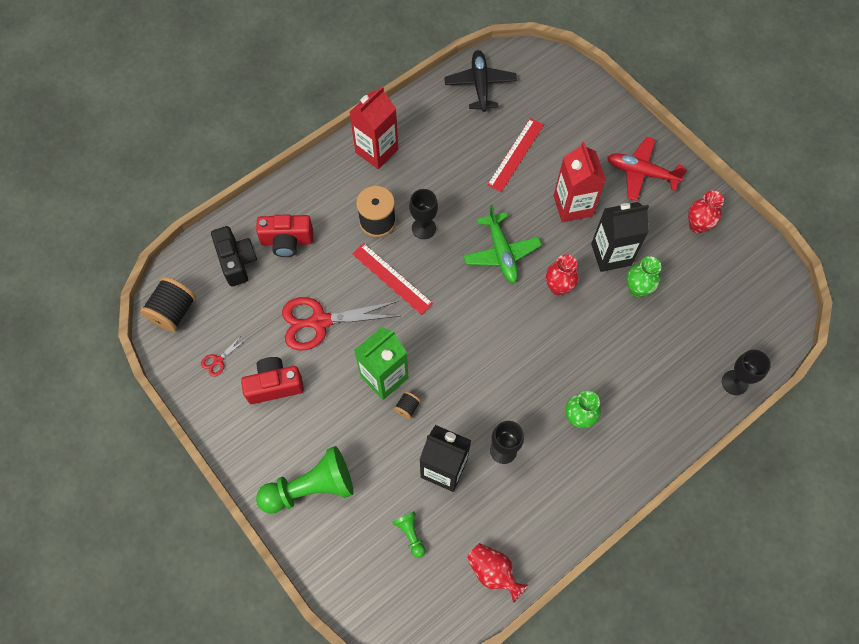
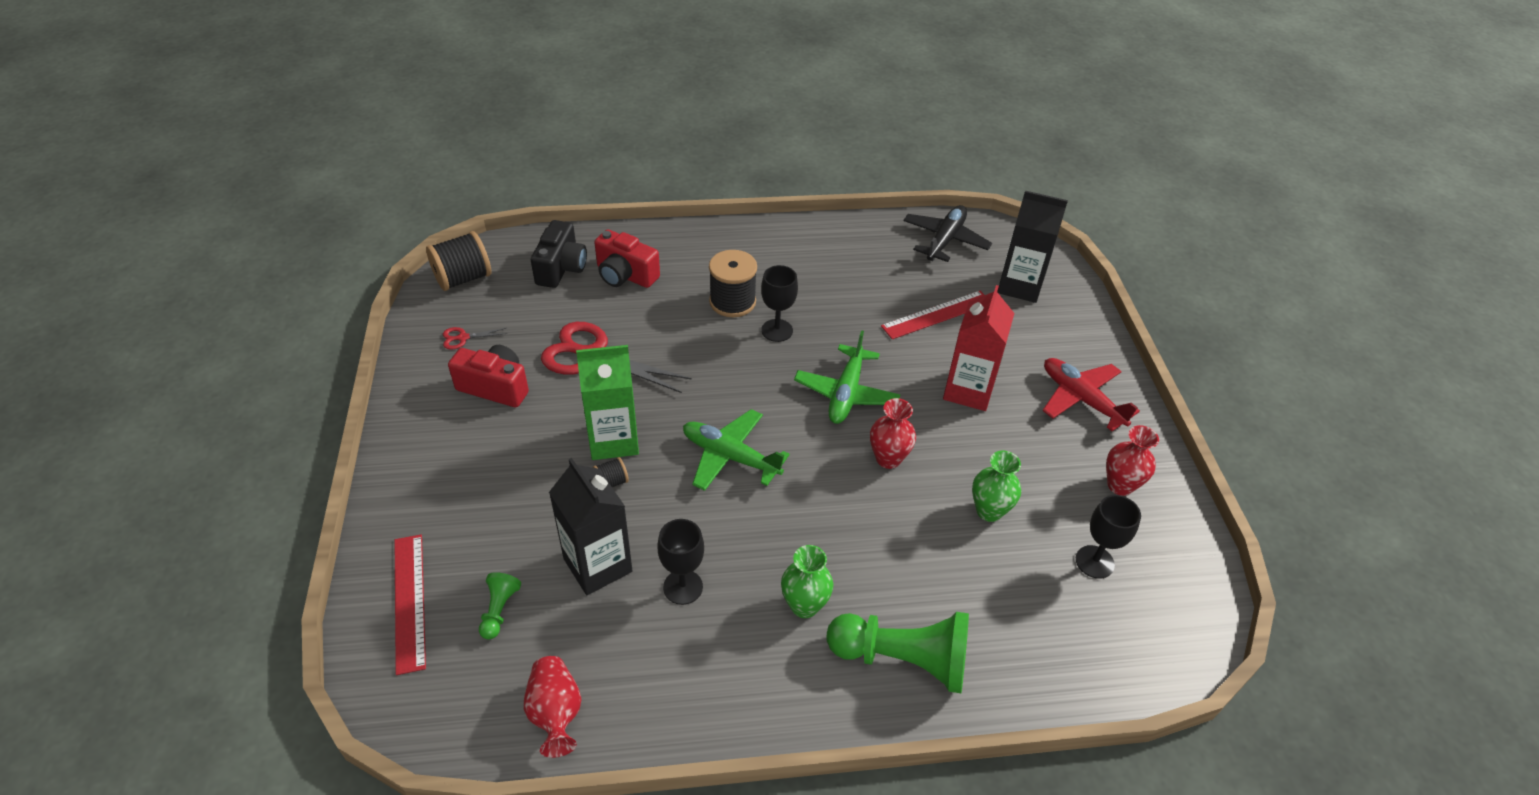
camera: 30 degrees right, 20 degrees down
green pawn [256,446,353,514] -> green pawn moved to [827,612,969,693]
red carton [350,86,398,169] -> none
red ruler [352,243,433,315] -> red ruler moved to [395,535,426,675]
black carton [591,202,649,272] -> black carton moved to [997,190,1068,303]
black goblet [722,350,771,395] -> black goblet moved to [1076,495,1141,579]
none -> green plane [683,409,790,491]

